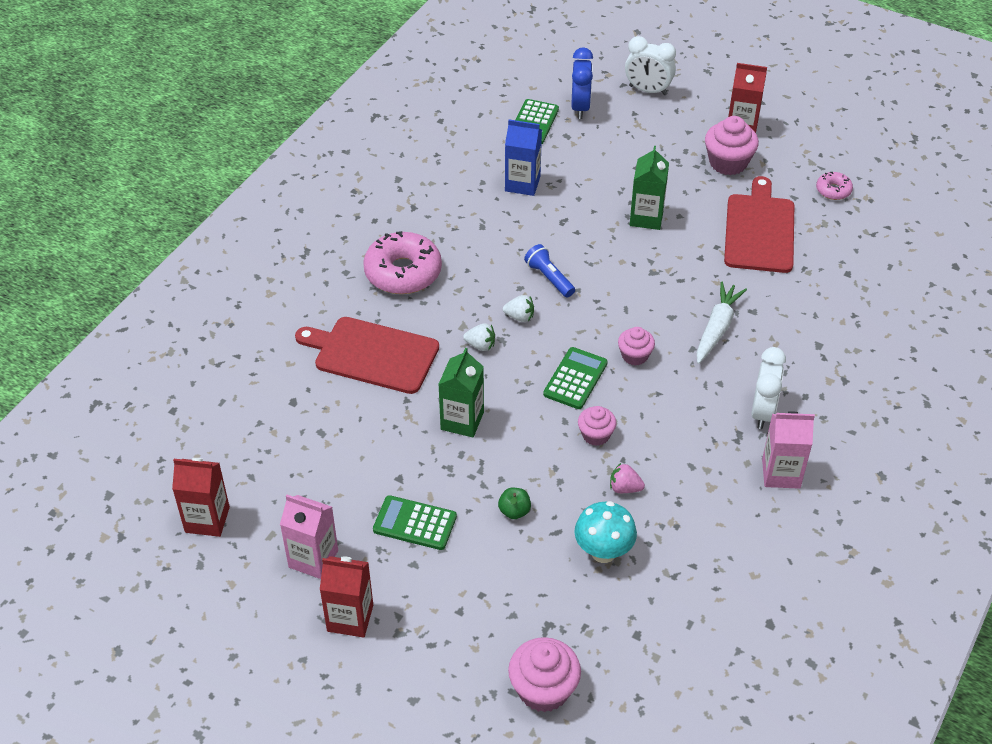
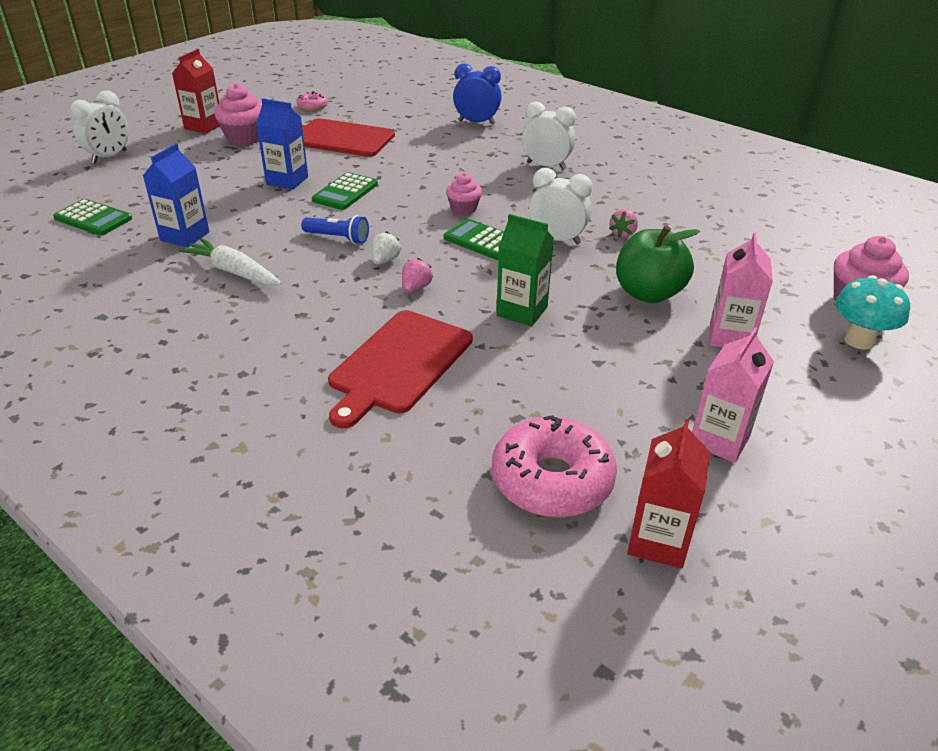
camera: 80 degrees left, 10 degrees down
red carton [320,556,373,638] -> none
pink donut [363,231,442,294] -> pink donut moved to [492,415,617,518]
green calculator [373,495,457,550] -> green calculator moved to [312,172,378,210]
white strawberry [463,324,495,351] -> pink strawberry [402,258,433,293]
green apple [498,488,531,519] -> green apple [616,225,700,303], size x2.19
blue flashlight [524,244,575,298] -> blue flashlight turned 135 degrees counterclockwise [301,215,369,244]
blue clock [571,47,593,119] -> blue clock moved to [453,64,502,125]
turquoise mushroom [574,501,637,563] -> turquoise mushroom moved to [835,275,910,350]
pink cupcake [578,406,617,446] -> white clock [529,168,592,245]
green carton [630,146,669,230] -> blue carton [256,98,308,190]
white carrot [697,281,747,364] -> white carrot moved to [179,238,282,285]
pink carton [762,411,815,489] -> pink carton moved to [710,233,773,347]

